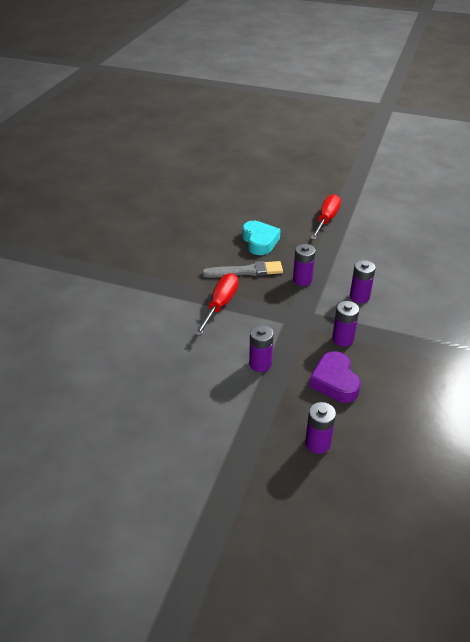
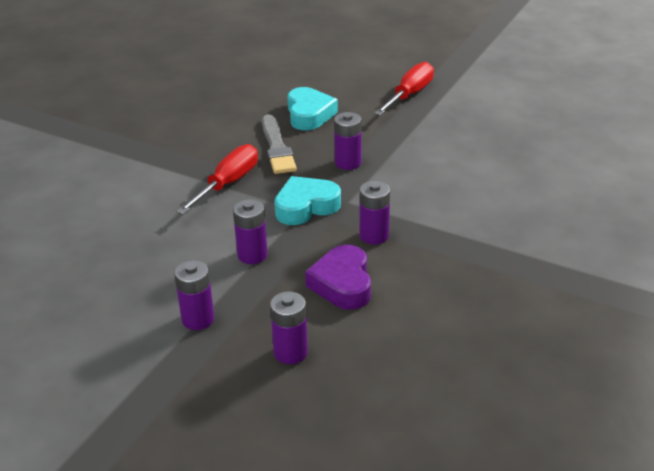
camera: 10 degrees right, 5 degrees down
grey brush [202,261,283,278] -> grey brush turned 75 degrees clockwise [262,114,297,174]
purple battery [350,260,376,303] -> purple battery moved to [174,260,215,330]
none -> turquoise heart [274,176,341,225]

